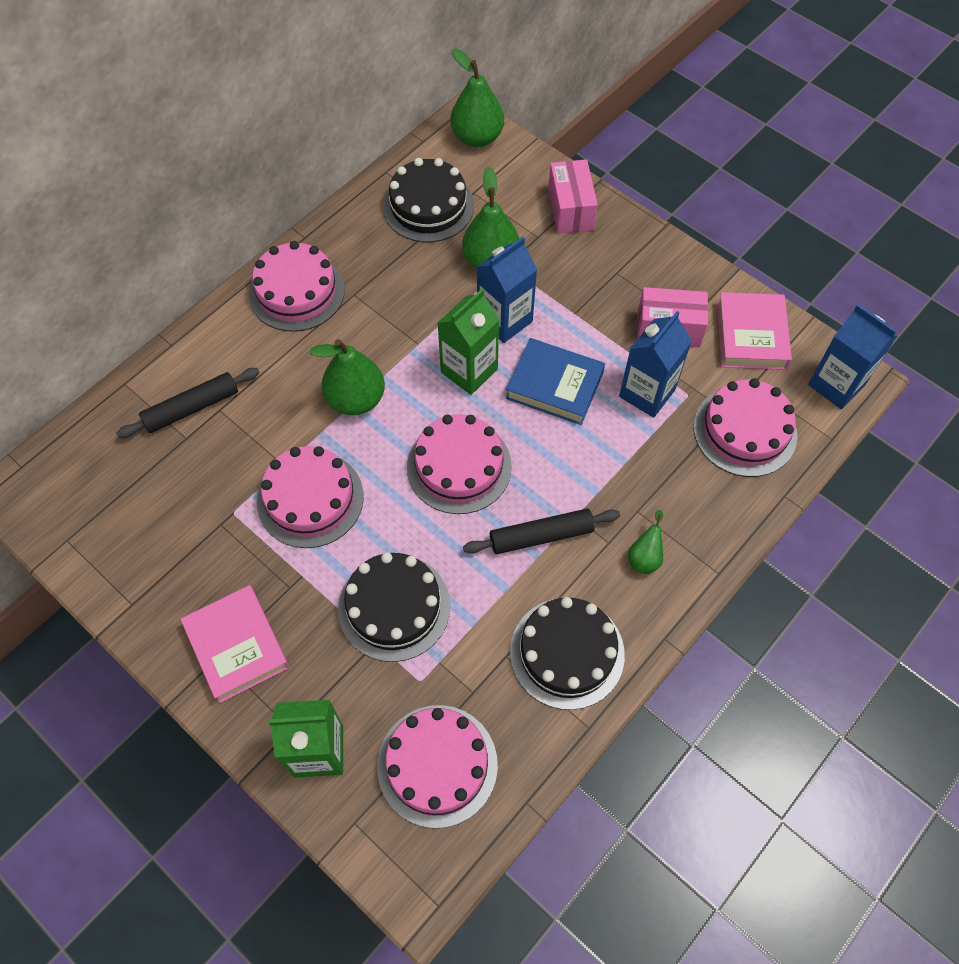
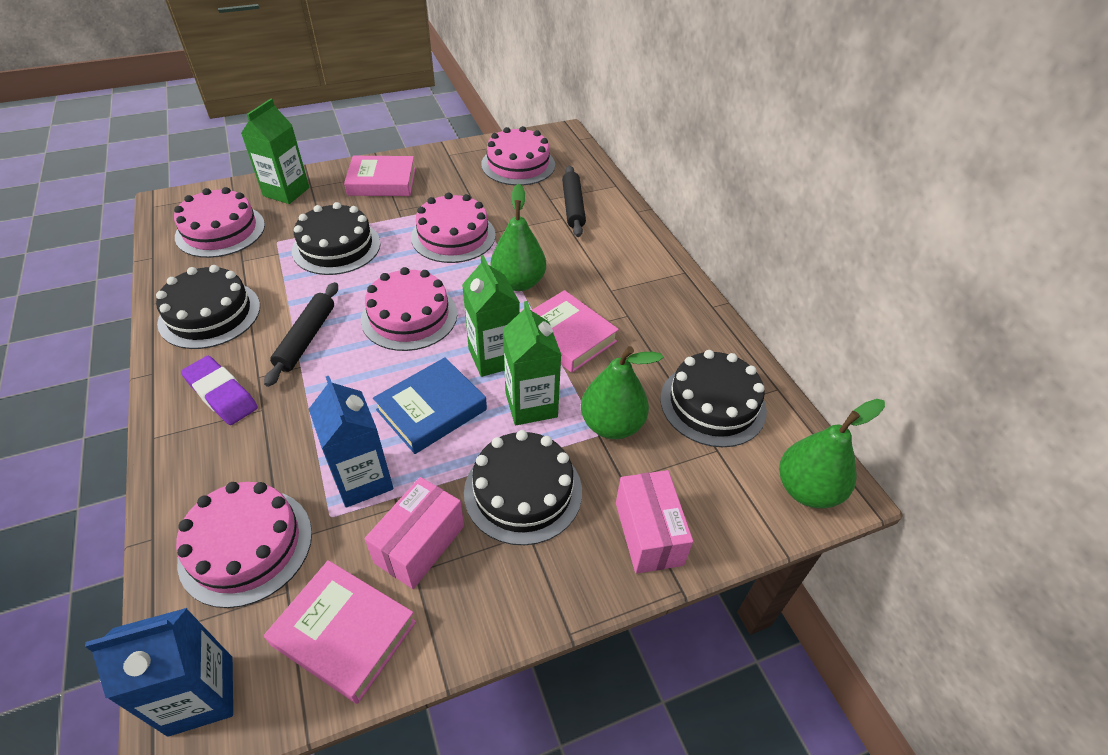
camera: 115 degrees right, 15 degrees down
pink cake [249,241,345,332] -> pink cake moved to [481,126,555,185]
blue carton [477,237,537,343] -> green carton [503,301,561,425]
pink box [548,159,598,234] -> pink box turned 60 degrees clockwise [616,470,693,574]
green pear [628,510,663,574] -> purple eraser [181,356,258,425]
none -> black cake [464,430,582,545]
none -> pink book [531,290,619,373]

